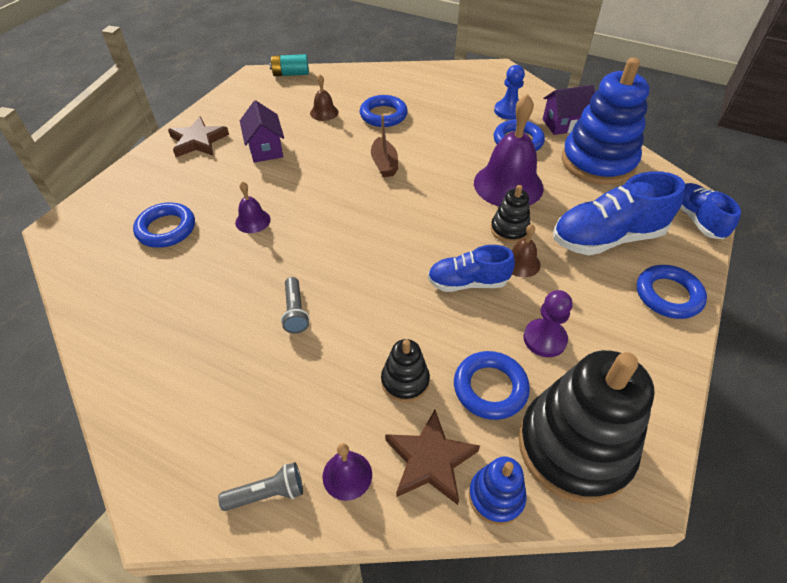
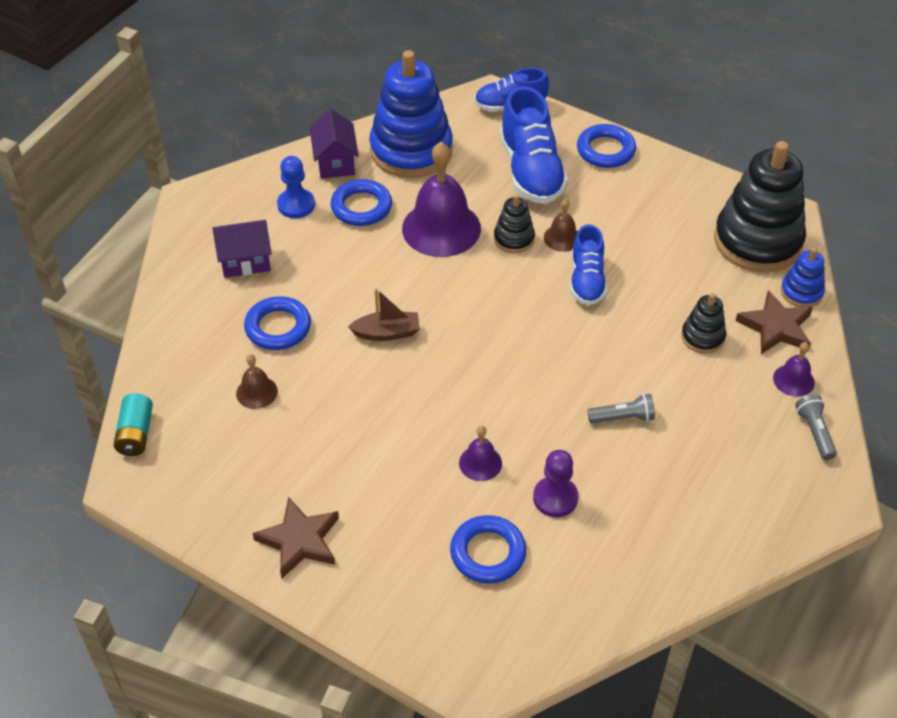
camera: 85 degrees left, 0 degrees up
purple house [240,100,284,163] -> purple house moved to [212,220,271,278]
blue ring [454,351,530,420] -> none
purple pawn [523,290,573,357] -> purple pawn moved to [533,450,578,517]

